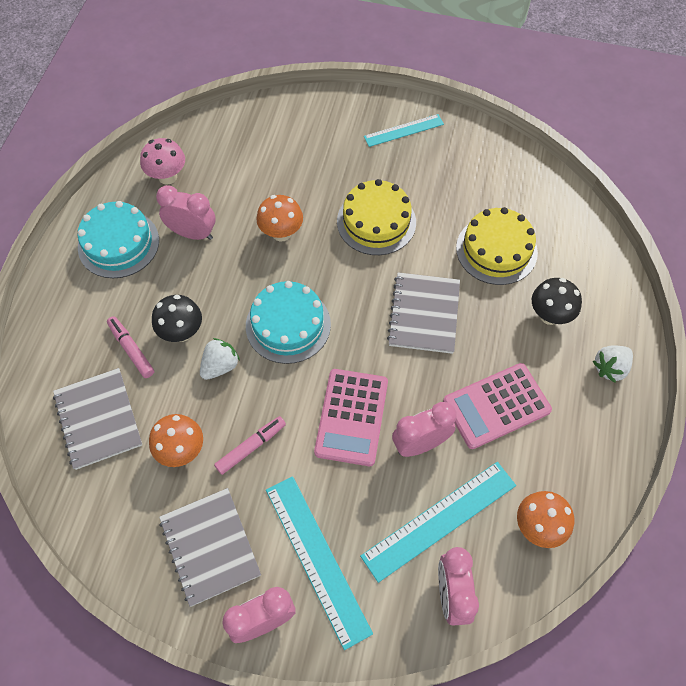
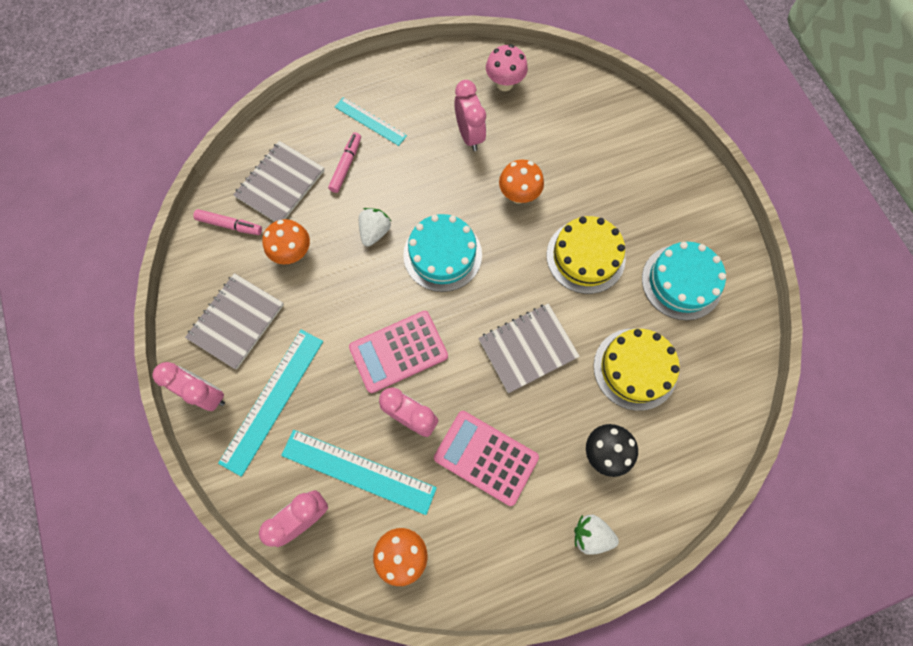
camera: 55 degrees right, 10 degrees up
turquoise cake [77,201,159,278] -> turquoise cake moved to [642,242,726,320]
black mushroom [152,295,202,342] -> none
white strawberry [200,338,240,380] -> white strawberry turned 75 degrees counterclockwise [359,208,391,246]
pink marker [214,416,286,475] -> pink marker moved to [193,209,262,235]
turquoise ruler [364,114,444,147] -> turquoise ruler moved to [335,97,407,146]

